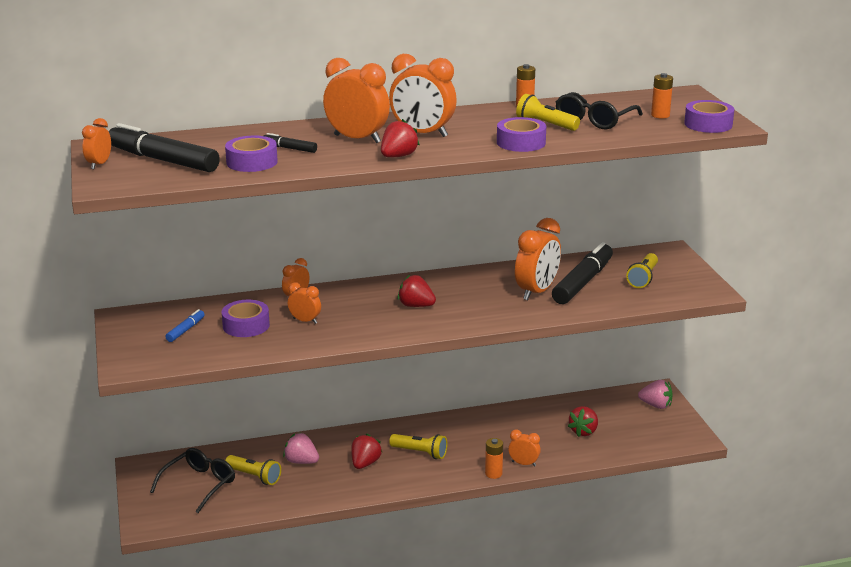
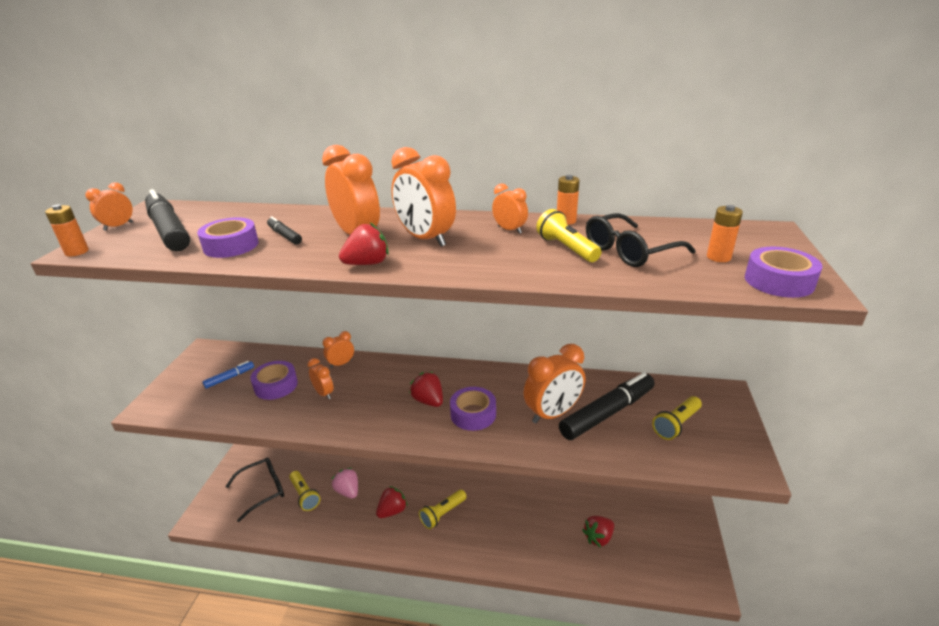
camera: 25 degrees right, 5 degrees up
yellow flashlight [389,434,447,459] -> yellow flashlight turned 90 degrees clockwise [419,490,467,529]
orange battery [485,438,503,479] -> orange battery moved to [45,204,89,256]
purple tape [497,117,546,152] -> purple tape moved to [450,387,496,431]
orange clock [508,430,541,466] -> orange clock moved to [492,184,528,234]
pink strawberry [638,380,673,409] -> none

